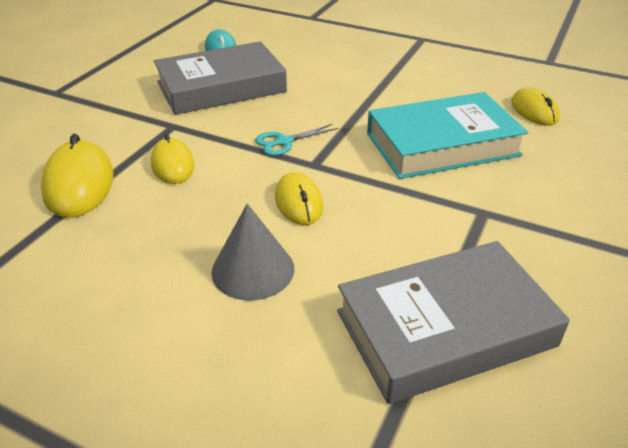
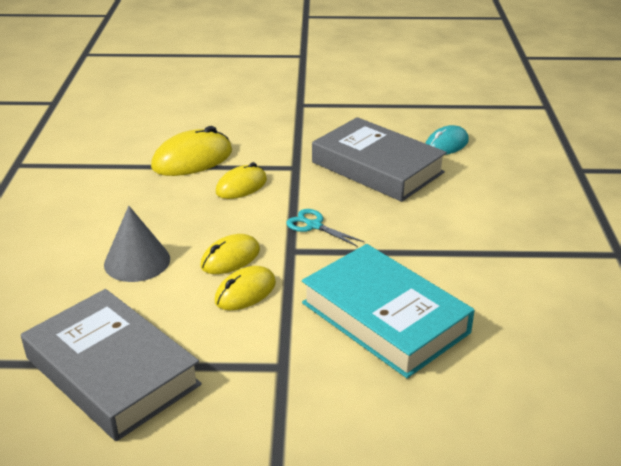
camera: 65 degrees right, 5 degrees down
yellow mouse [511,87,560,126] -> yellow mouse moved to [214,266,276,310]

